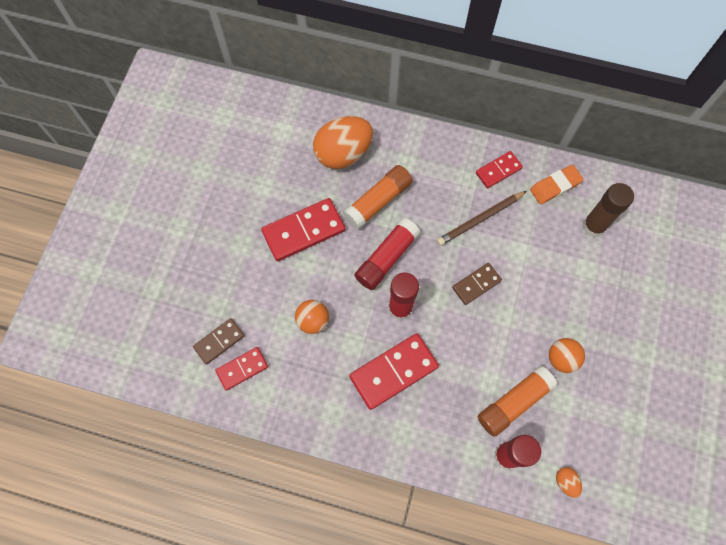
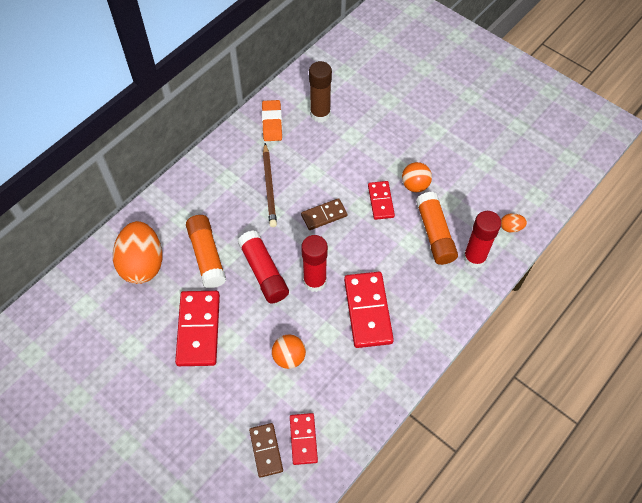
camera: 65 degrees left, 10 degrees down
brown domino [452,263,502,305] -> brown domino turned 75 degrees clockwise [301,198,347,230]
red domino [476,151,523,188] -> red domino moved to [368,181,395,220]

